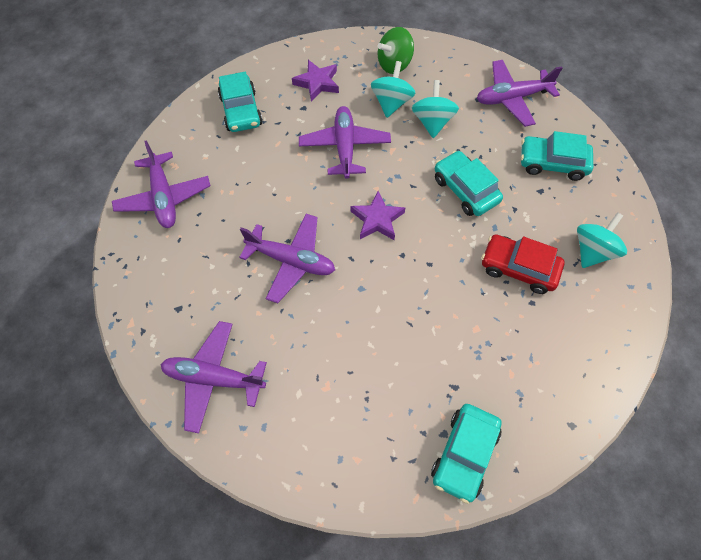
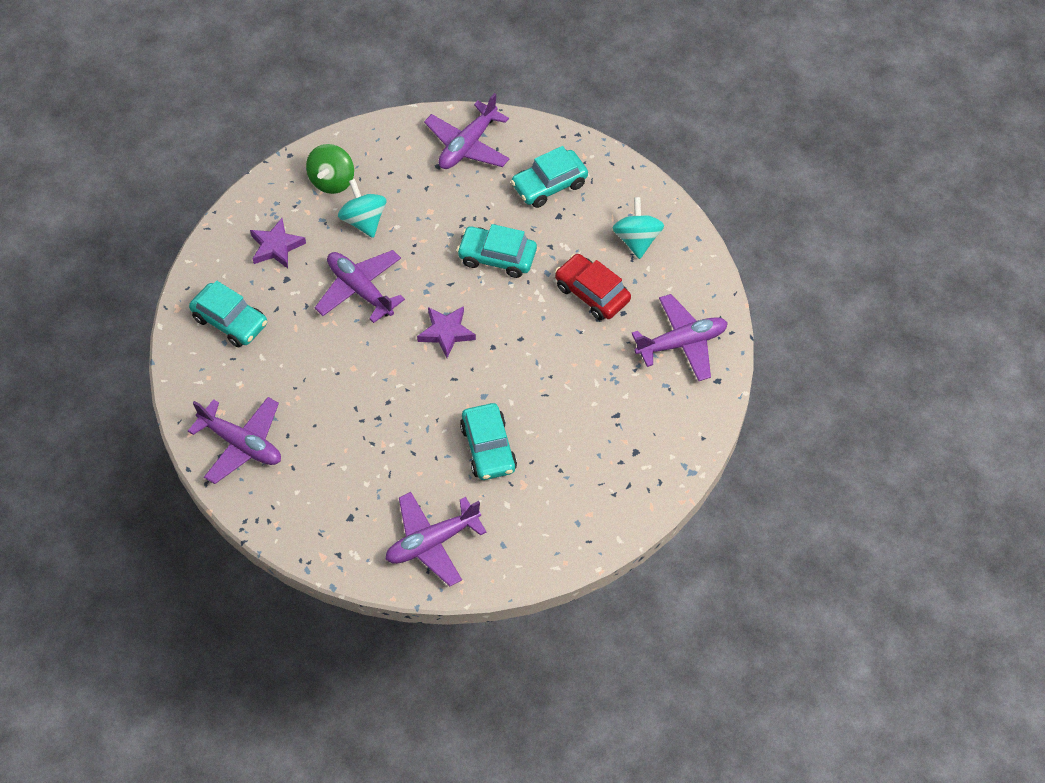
camera: 40 degrees left, 5 degrees down
purple plane [239,214,335,303] -> purple plane moved to [632,294,728,381]
turquoise spinning top [412,80,459,138] -> none
turquoise car [431,404,502,504] -> turquoise car moved to [460,403,517,480]
red car [481,234,565,294] -> red car turned 60 degrees clockwise [555,254,631,320]

